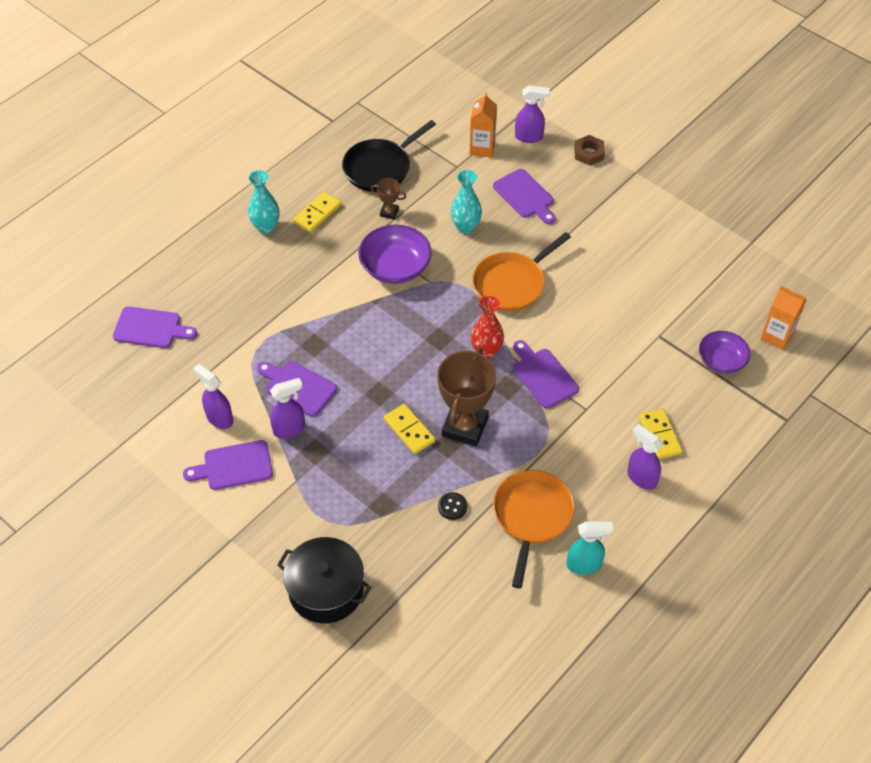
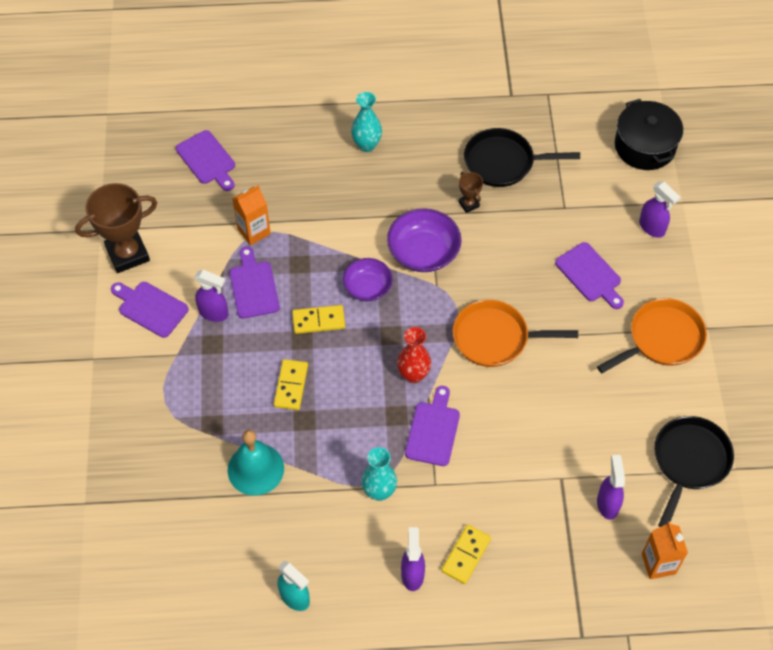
camera: 45 degrees right, 5 degrees up
purple spray bottle [193,364,233,429] -> purple spray bottle moved to [597,455,625,520]
black pot [277,537,371,623] -> black pot moved to [615,99,683,170]
yellow domino [293,192,341,232] -> yellow domino moved to [292,305,345,334]
brown trophy [437,348,496,446] -> brown trophy moved to [75,183,157,273]
black button [438,492,467,520] -> turquoise bell [228,430,284,496]
turquoise vase [451,170,482,234] -> turquoise vase moved to [361,447,397,501]
orange carton [470,92,497,158] -> orange carton moved to [232,185,271,246]
purple cutting board [493,169,556,224] -> purple cutting board turned 45 degrees counterclockwise [555,242,624,309]
orange pan [493,470,575,588] -> orange pan moved to [597,298,707,373]
brown nut [574,135,605,166] -> none
purple bowl [699,331,750,374] -> purple bowl moved to [343,258,393,301]
none -> black pan [654,416,734,527]

